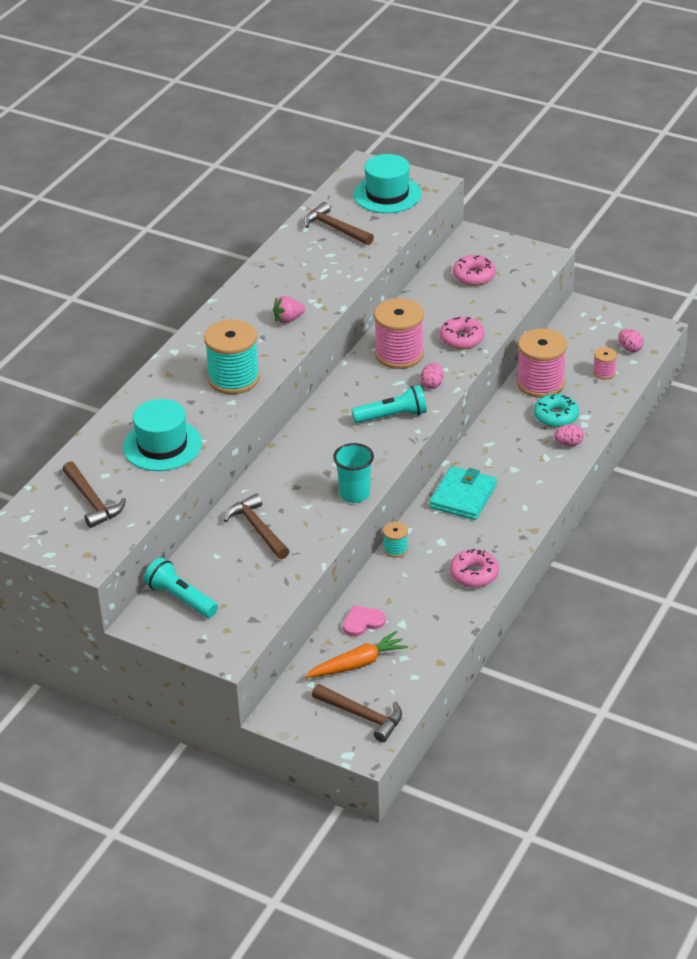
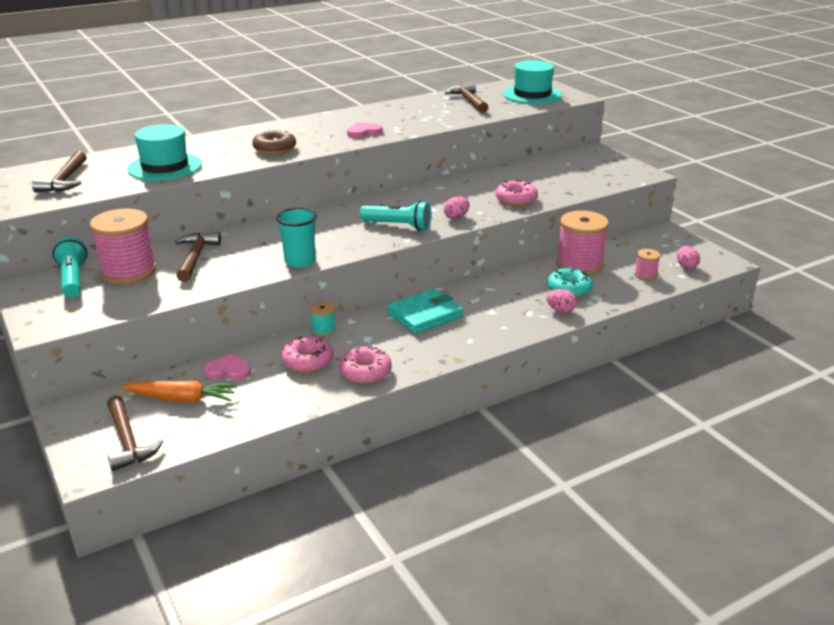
camera: 30 degrees right, 10 degrees down
turquoise spool [204,319,260,394] -> brown donut [252,129,296,155]
pink strawberry [273,296,305,324] -> pink heart [347,122,383,138]
pink spool [374,298,424,369] -> pink spool moved to [90,208,156,284]
pink donut [453,255,496,286] -> pink donut moved to [281,336,333,373]

